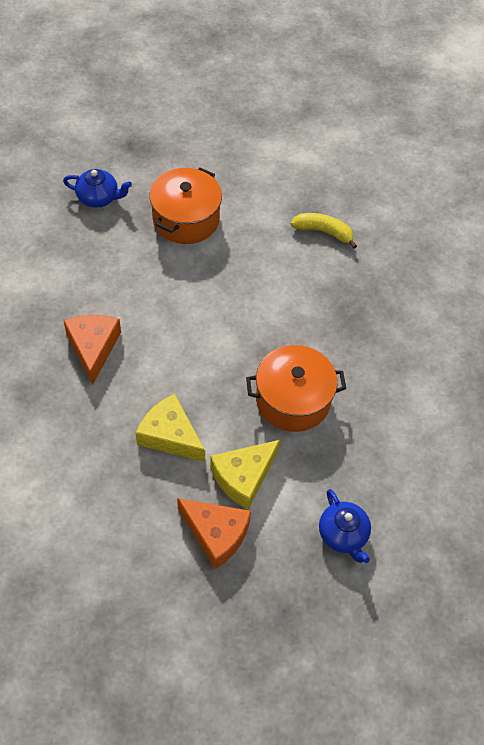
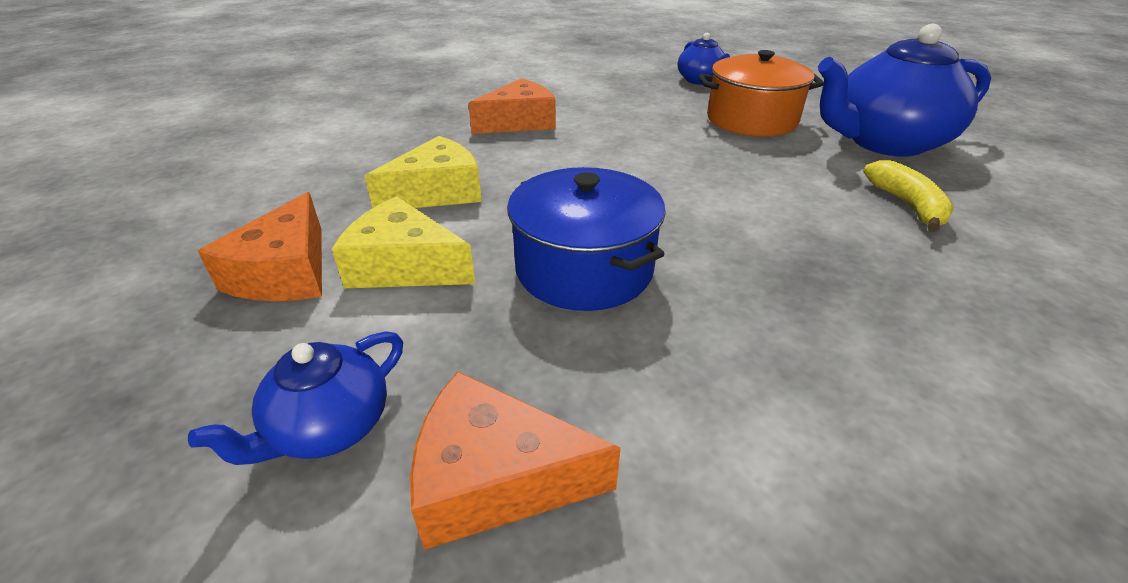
camera: 65 degrees right, 20 degrees down
yellow cheese [136,394,205,462] -> yellow cheese turned 45 degrees clockwise [365,136,482,208]
orange pot [246,345,346,432] -> blue pot [507,167,666,311]
none -> orange cheese [410,371,621,550]
none -> blue teapot [818,24,991,157]

